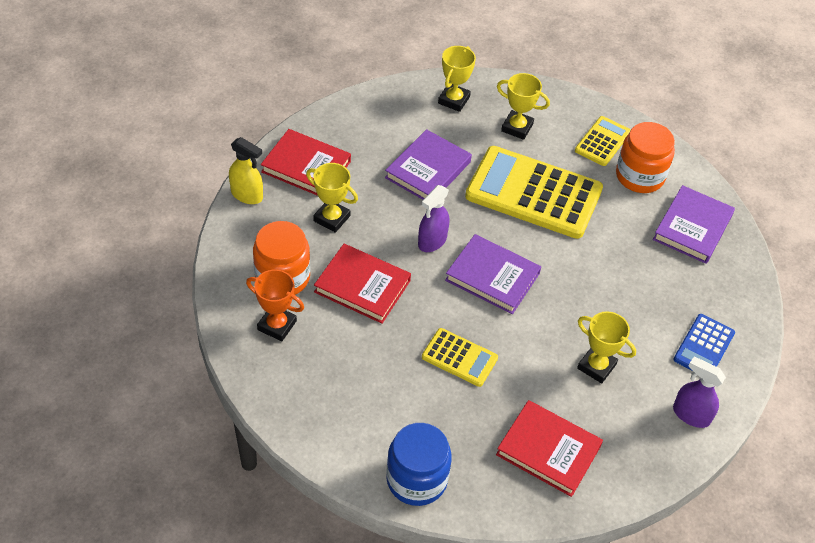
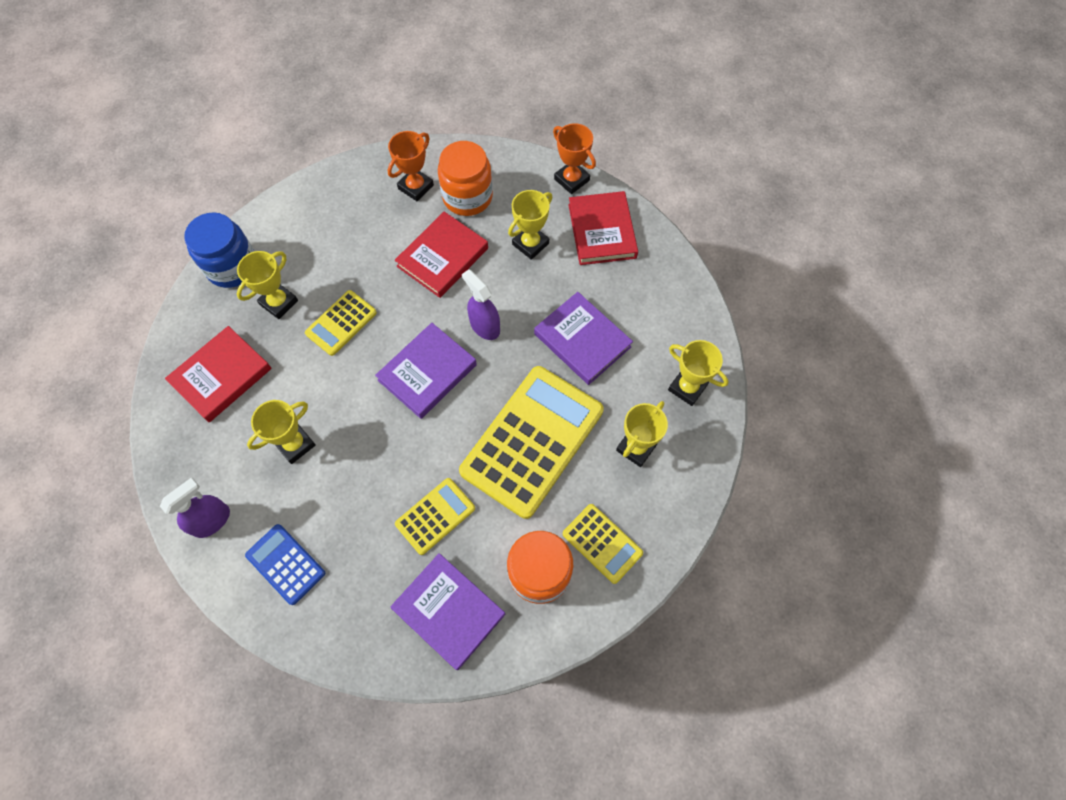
camera: 105 degrees right, 15 degrees up
yellow spray bottle [229,137,263,204] -> orange trophy [553,123,596,194]
red book [261,129,351,196] -> red book turned 45 degrees counterclockwise [568,191,638,265]
none -> yellow trophy [237,251,298,319]
none -> yellow calculator [395,478,475,555]

